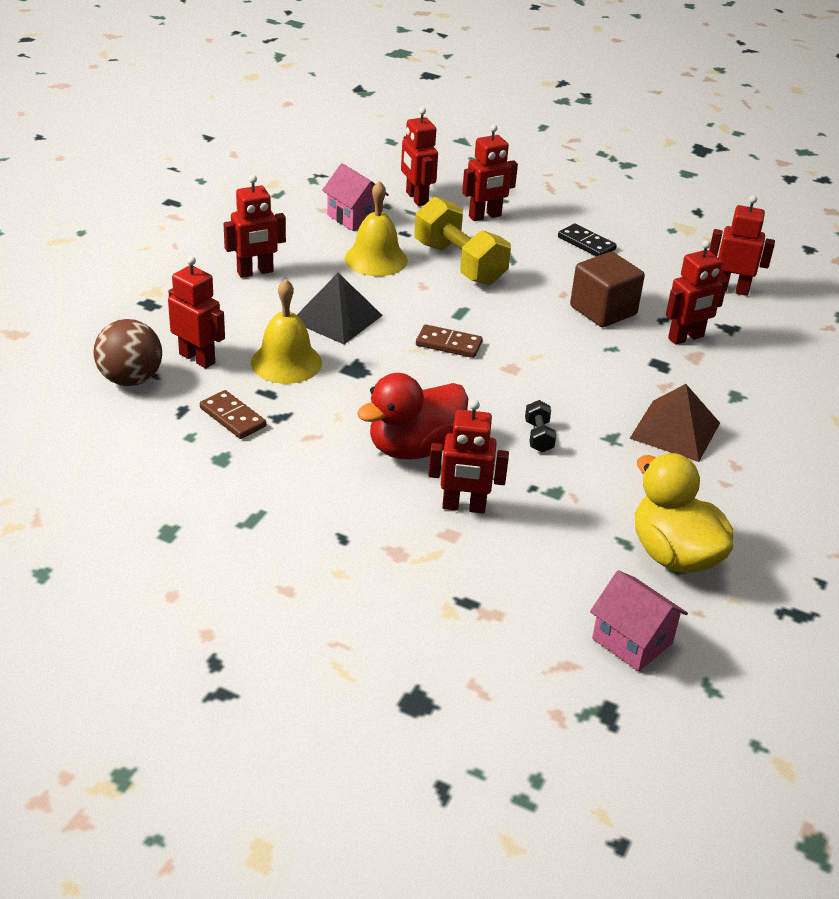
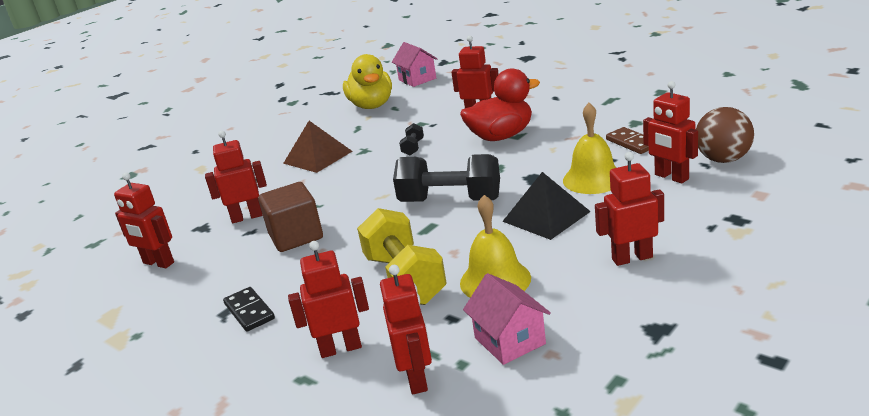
camera: 160 degrees left, 10 degrees down
brown domino [416,324,483,358] -> black dumbbell [393,154,500,202]

